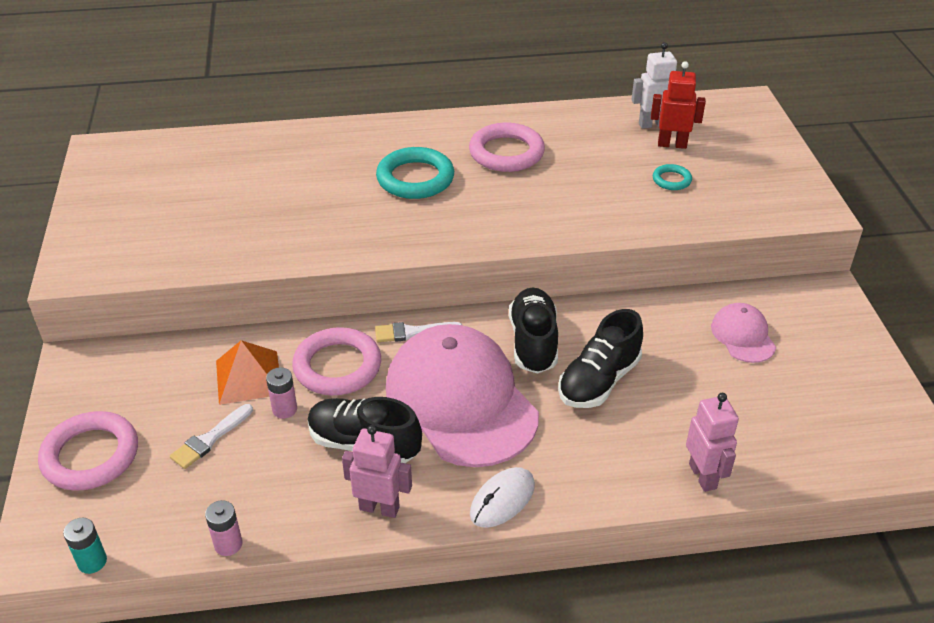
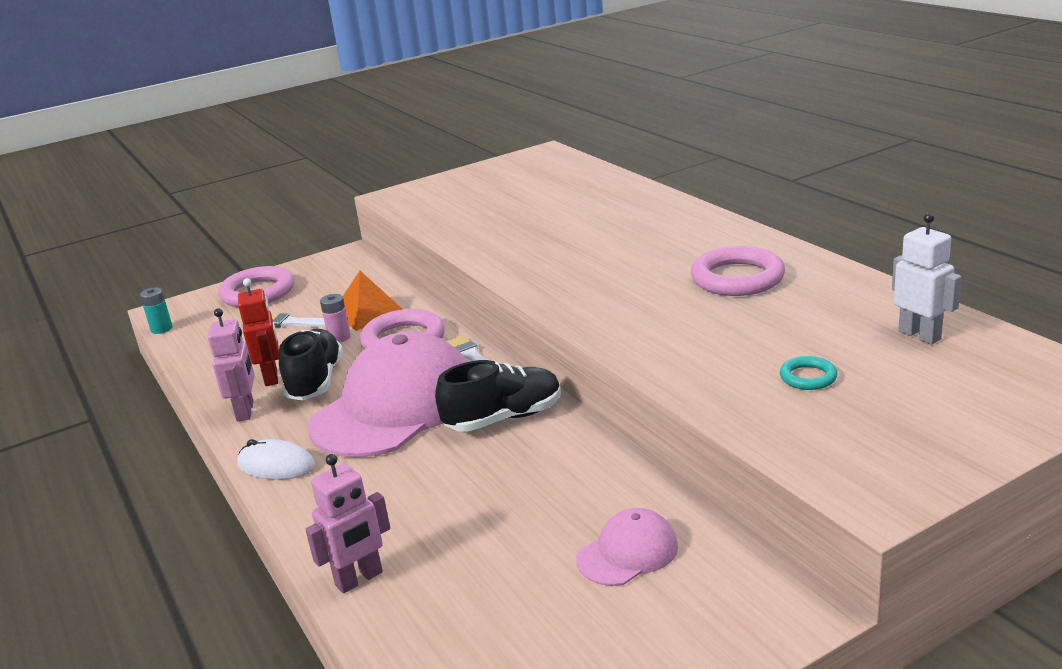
camera: 70 degrees right, 15 degrees down
pink battery [205,500,242,556] -> none
turquoise ring [376,147,454,199] -> none
black shoe [558,309,643,408] -> none
red robot [651,61,706,149] -> red robot moved to [238,278,279,386]

